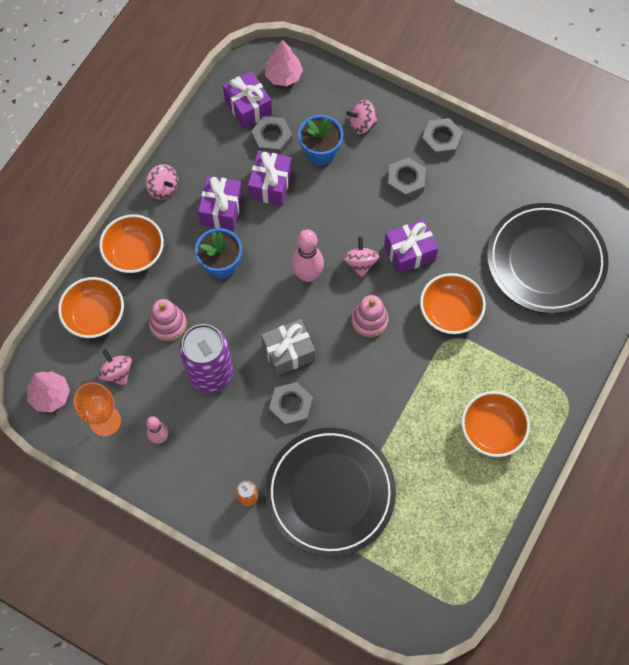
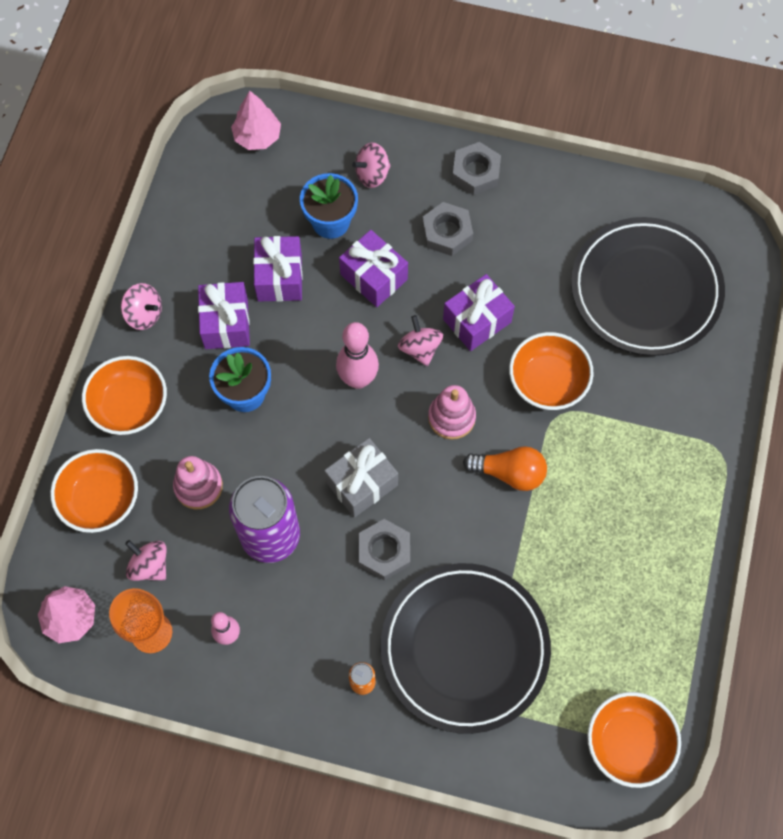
camera: 15 degrees left, 0 degrees up
purple gift [223,71,272,129] -> purple gift moved to [339,230,408,307]
grey nut [251,116,293,155] -> none
orange bowl [461,391,530,457] -> orange bowl moved to [587,692,681,788]
none -> orange light bulb [463,446,547,491]

